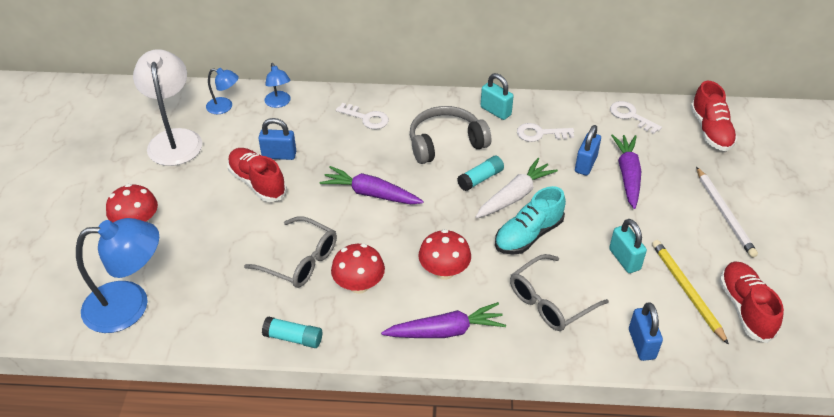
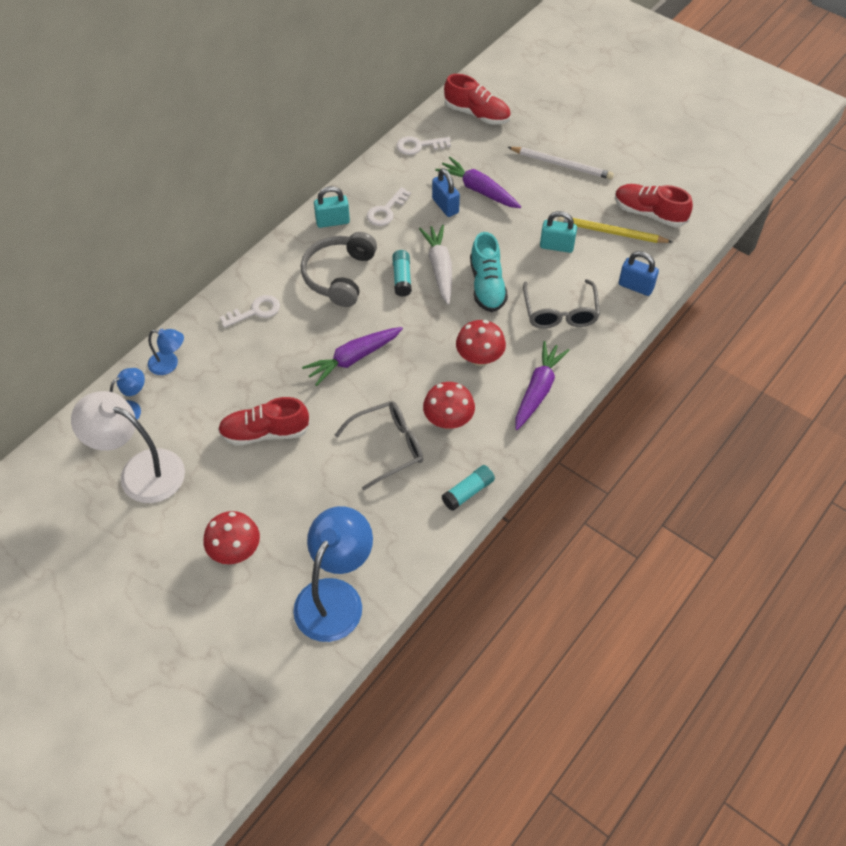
camera: 55 degrees left, 10 degrees up
blue padlock [258,118,296,160] -> none

